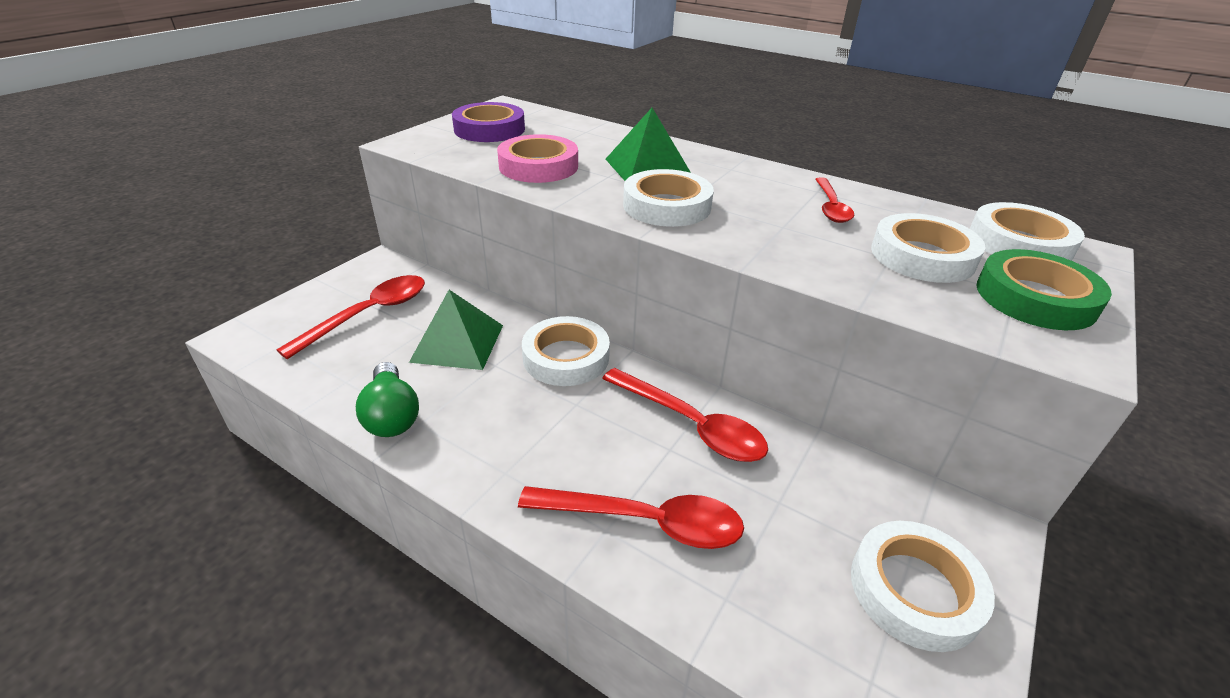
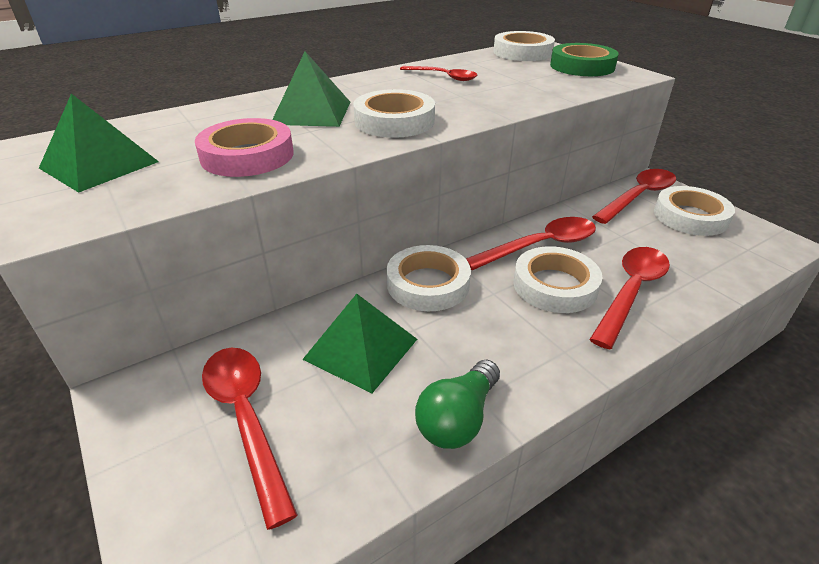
camera: 65 degrees left, 0 degrees up
green light bulb [356,362,419,437] -> green light bulb turned 120 degrees clockwise [415,360,500,449]
purple tape [452,102,525,142] -> green pyramid [39,94,159,193]
white tape [871,213,985,283] -> white tape moved to [513,246,602,313]
none -> red spoon [592,169,676,224]

